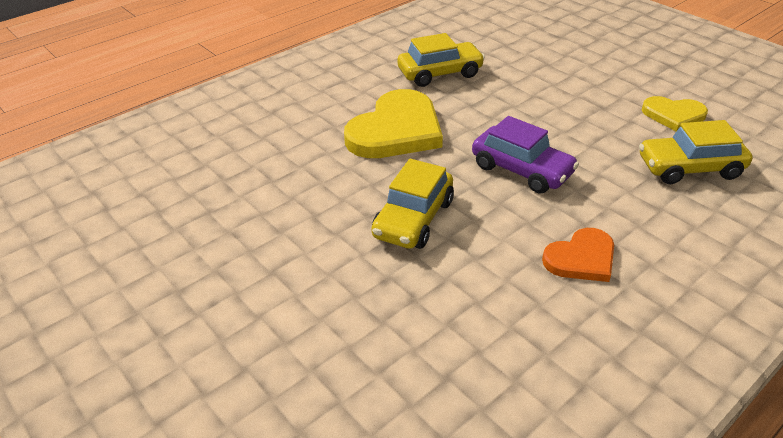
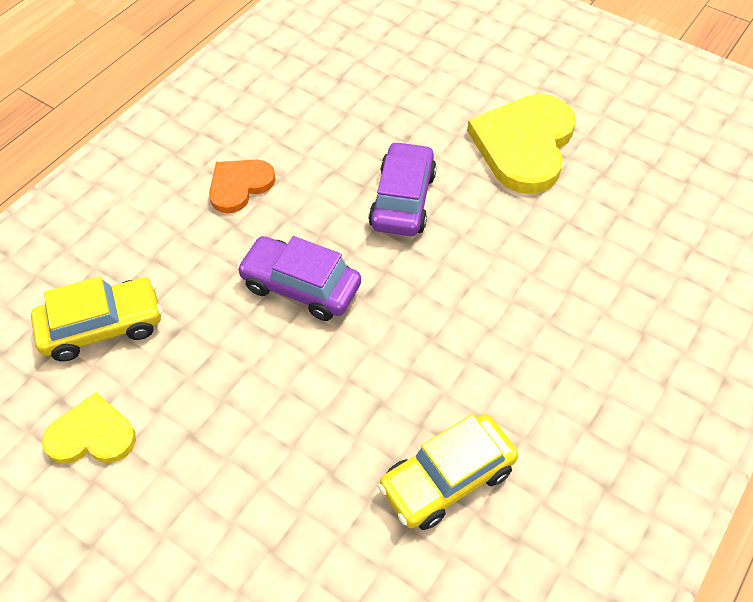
camera: 165 degrees right, 15 degrees up
yellow heart [344,89,443,158] -> yellow heart moved to [467,94,576,194]
yellow car [371,159,454,249] -> purple car [369,141,437,236]

